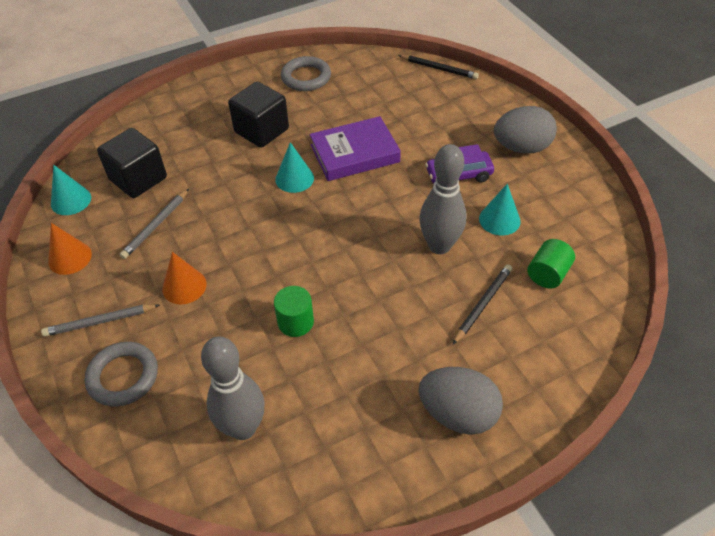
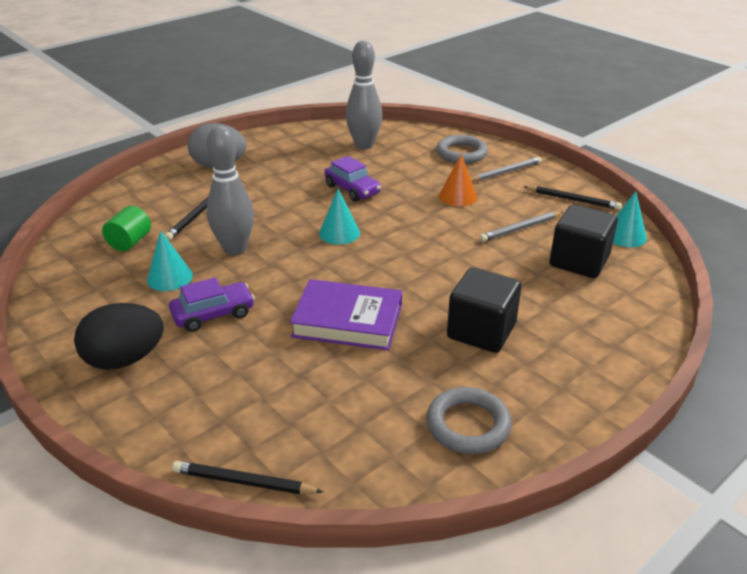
camera: 165 degrees right, 15 degrees down
orange cone [48,223,92,275] -> black pencil [524,186,622,210]
grey pencil [119,189,189,259] -> grey pencil turned 135 degrees counterclockwise [479,211,564,242]
green cylinder [274,286,314,337] -> purple car [324,156,381,202]
turquoise cone [275,142,314,193] -> turquoise cone moved to [319,189,360,245]
purple book [310,116,401,181] -> purple book turned 45 degrees clockwise [290,279,402,351]
grey egg [494,106,557,153] -> black egg [74,303,164,370]

